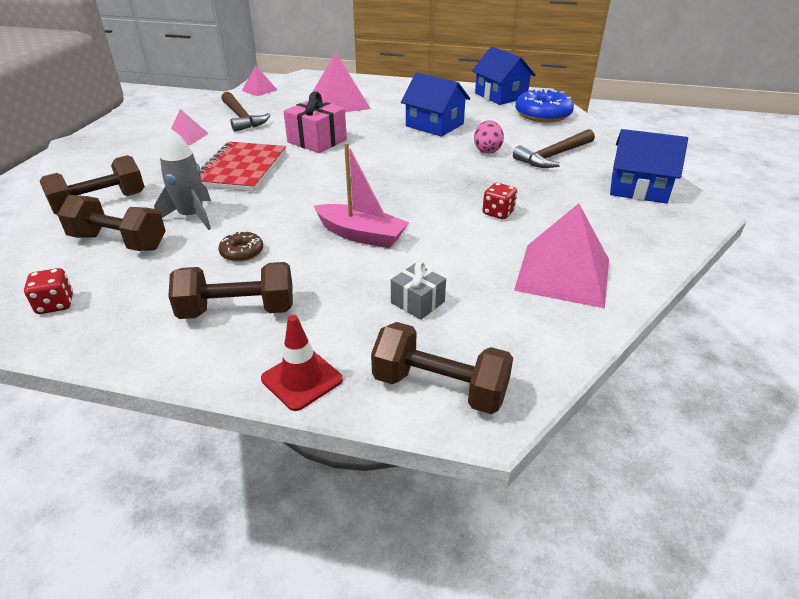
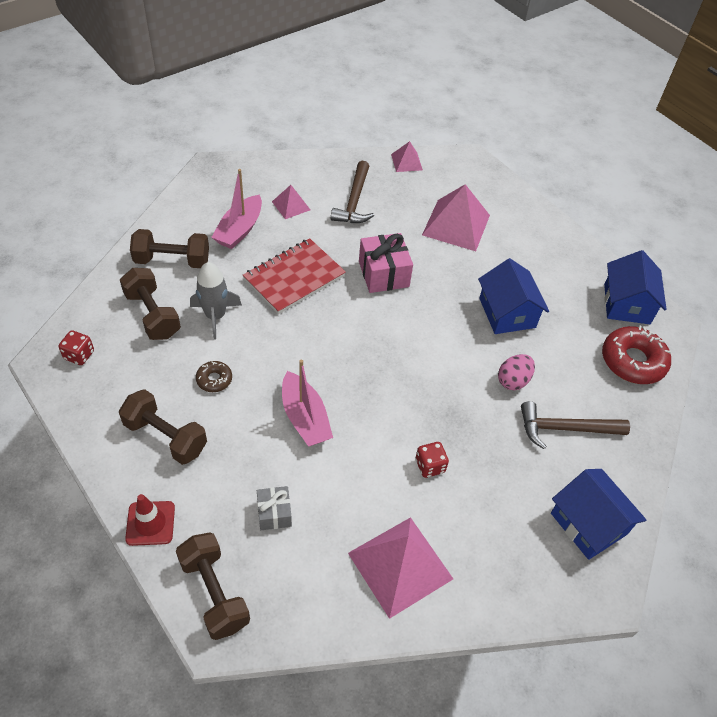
camera: 35 degrees right, 15 degrees up
blue donut [515,88,574,122] -> red donut [602,326,671,384]
none -> pink boat [211,169,262,249]

